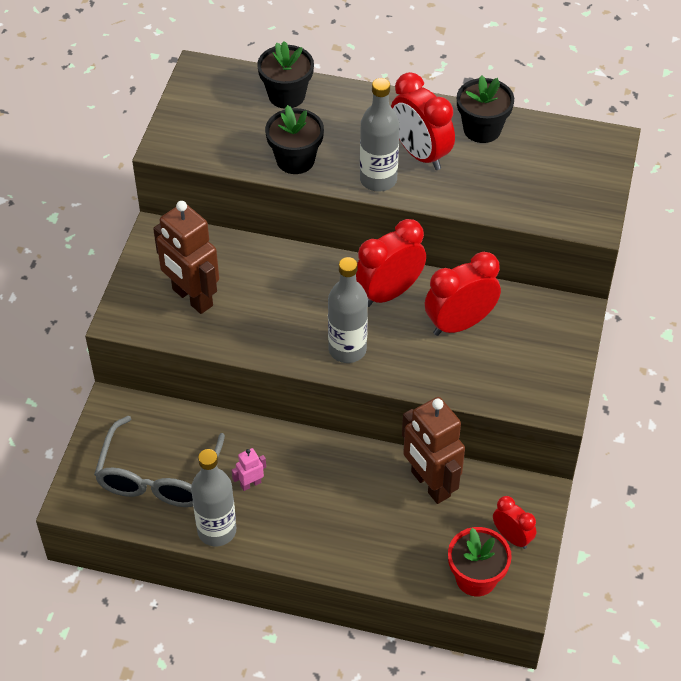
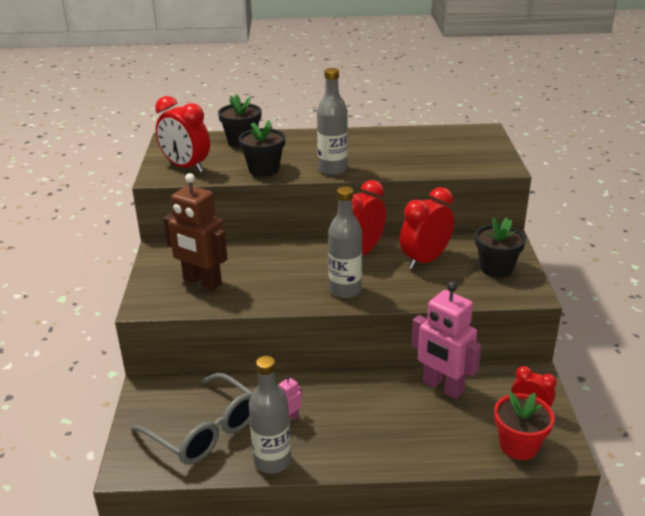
camera: 15 degrees left, 20 degrees down
grey glasses [94,416,225,507] -> grey glasses turned 45 degrees counterclockwise [130,373,252,465]
red clock [391,72,455,170] -> red clock moved to [155,96,210,173]
brown robot [402,397,465,504] -> pink robot [411,282,482,399]
black flower pot [457,75,514,143] -> black flower pot moved to [475,218,526,278]

